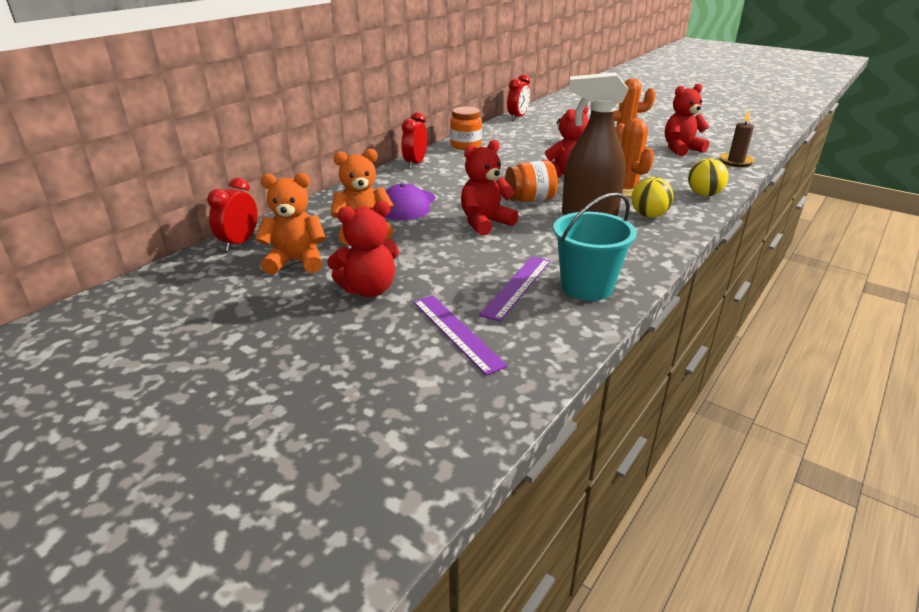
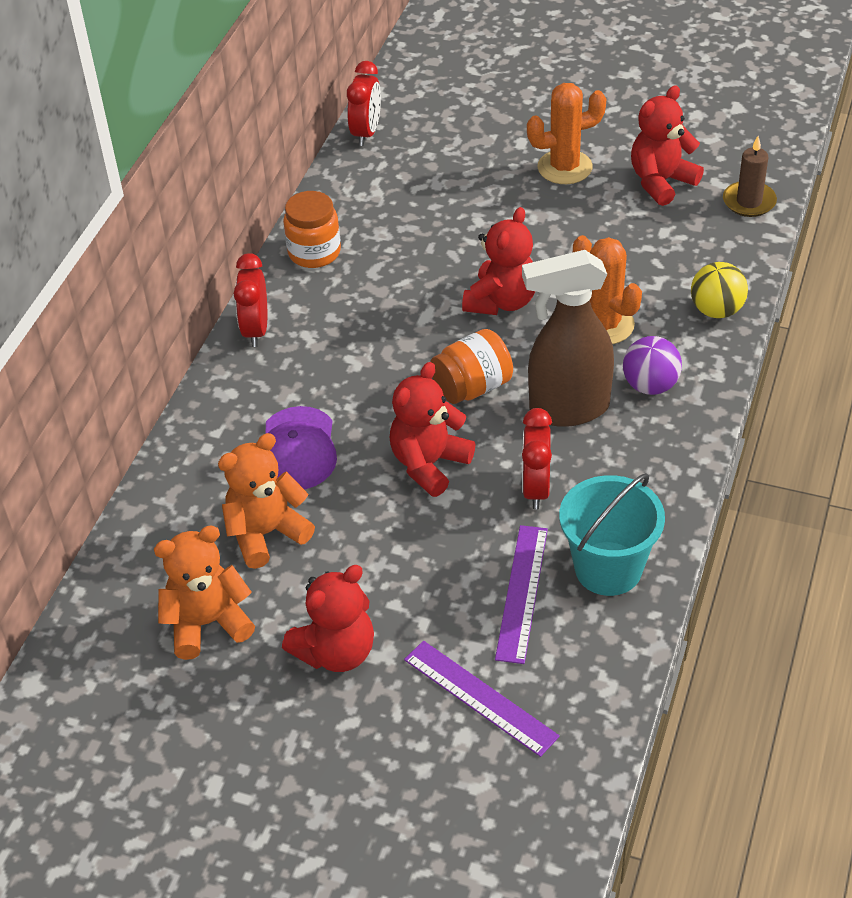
camera: 15 degrees left, 15 degrees up
red clock [207,178,258,251] -> red clock moved to [522,408,552,510]
yellow ball [631,177,673,218] -> purple ball [623,336,682,395]

